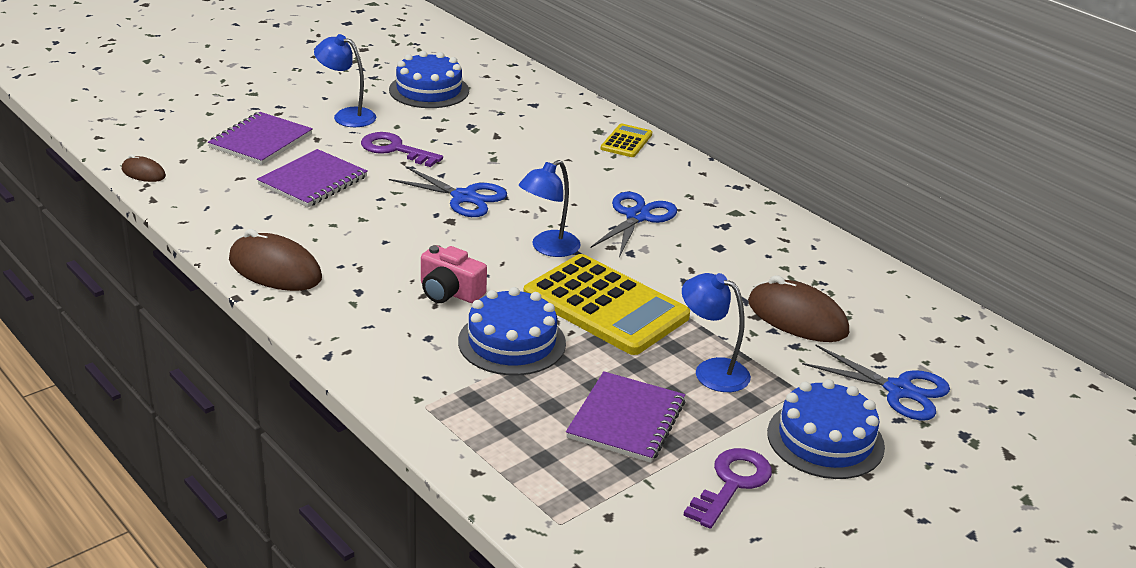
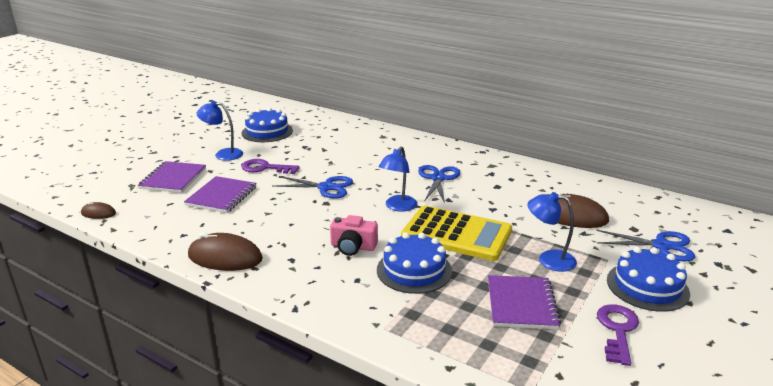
camera: 15 degrees left, 5 degrees down
yellow calculator [601,123,652,157] -> none

